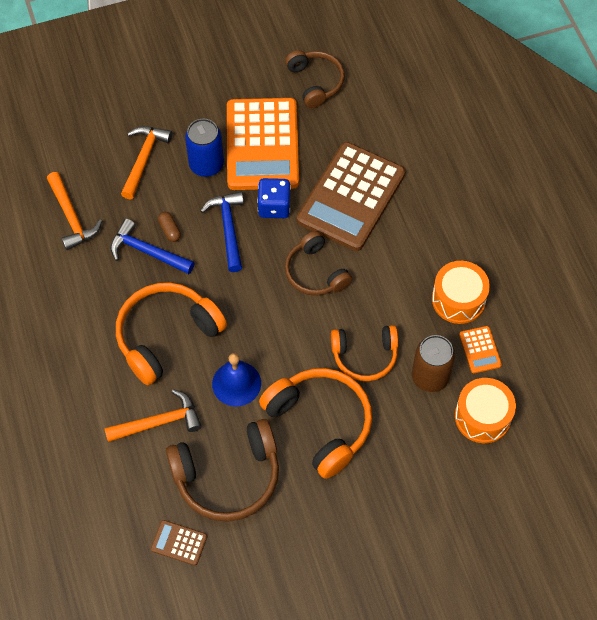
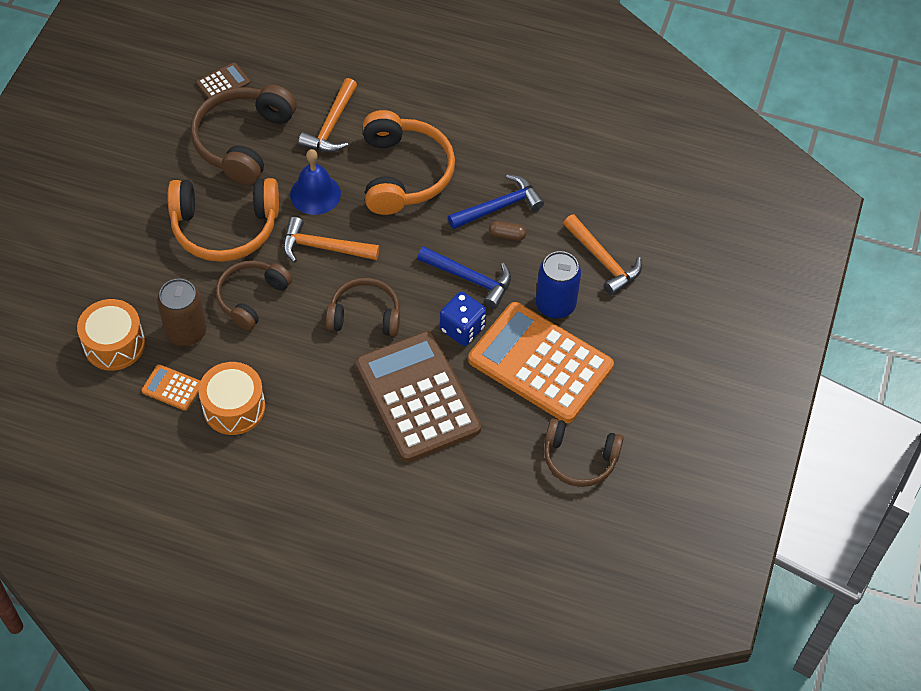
camera: 125 degrees right, 5 degrees down
orange hammer [47,172,102,250] -> orange hammer moved to [283,217,379,263]
orange headphones [331,325,398,381] -> brown headphones [216,260,292,331]

